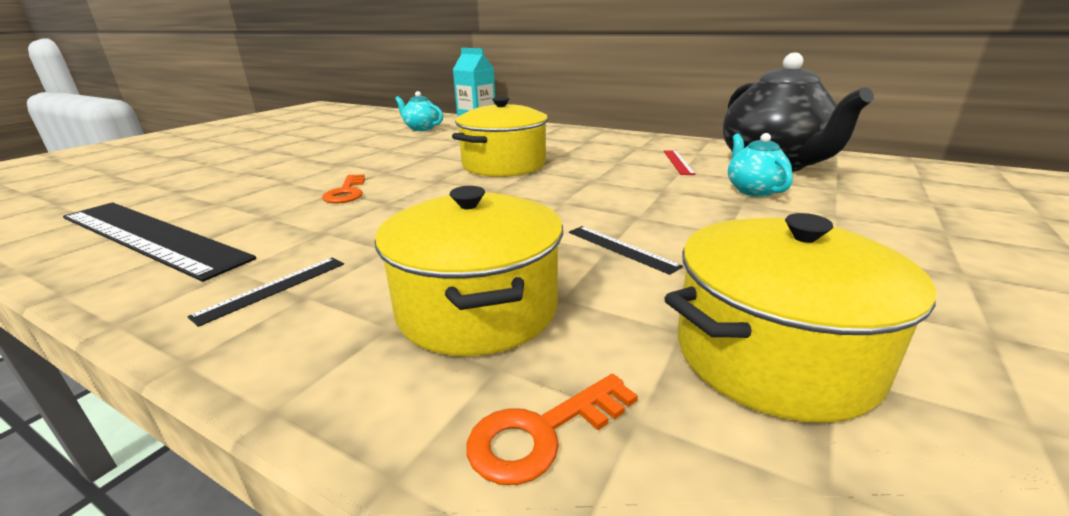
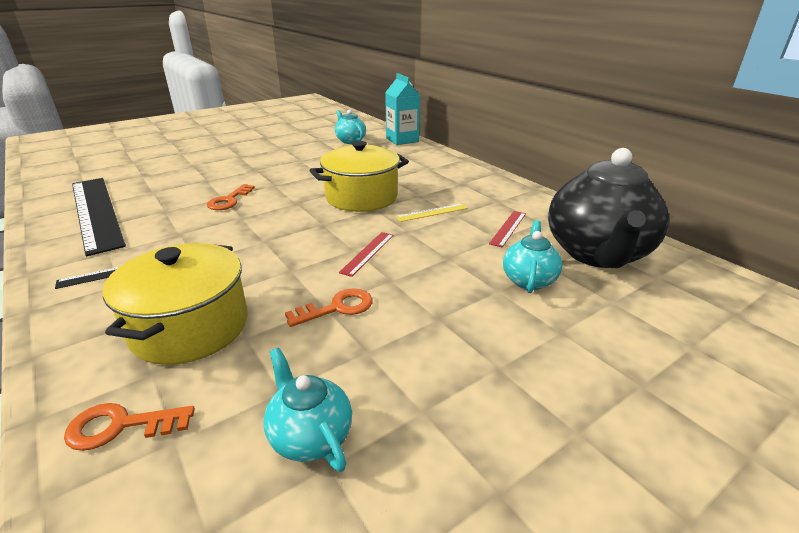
camera: 25 degrees right, 5 degrees up
black ruler [569,226,683,275] -> orange key [285,288,373,327]
yellow pot [664,213,936,423] -> turquoise teapot [263,348,352,472]
none -> red ruler [339,232,394,277]
none -> yellow ruler [395,203,468,222]

